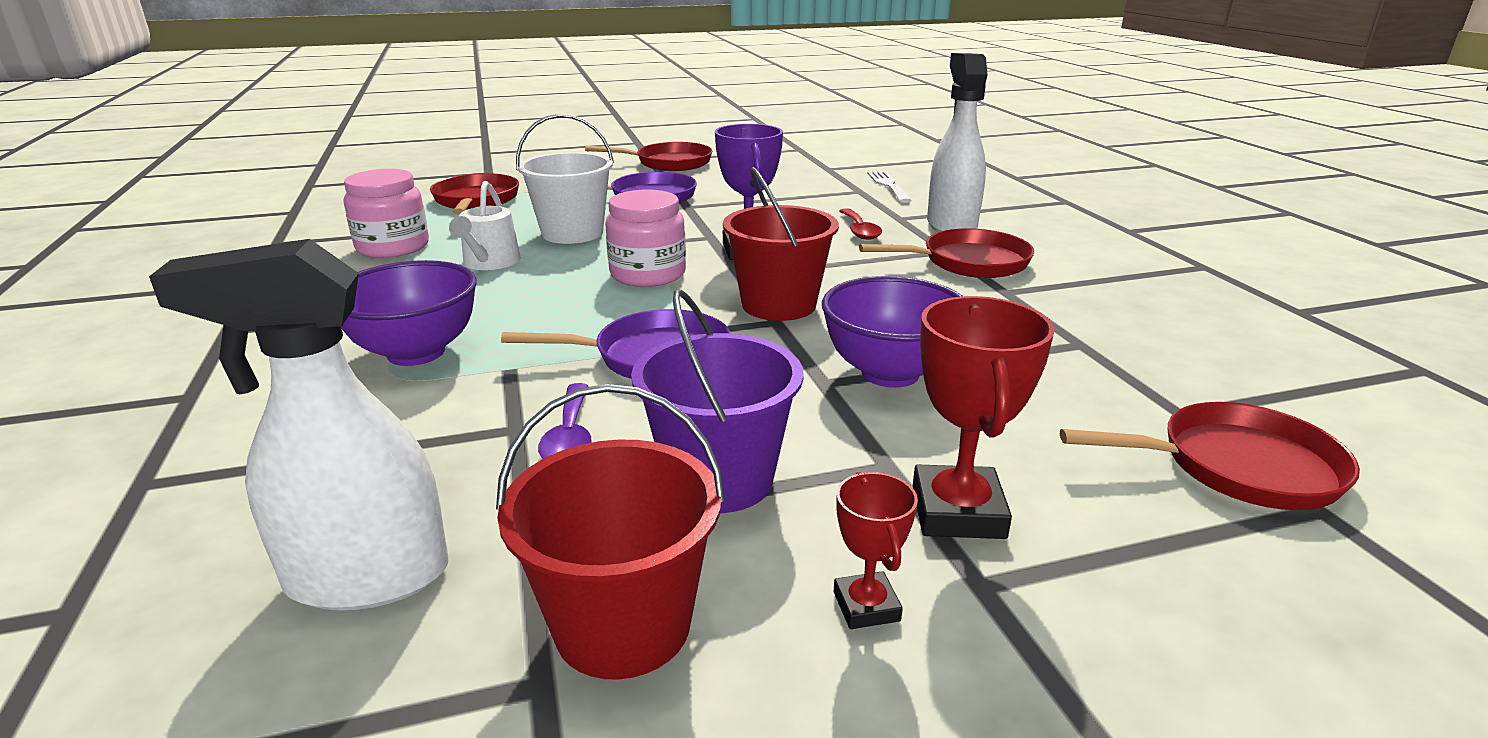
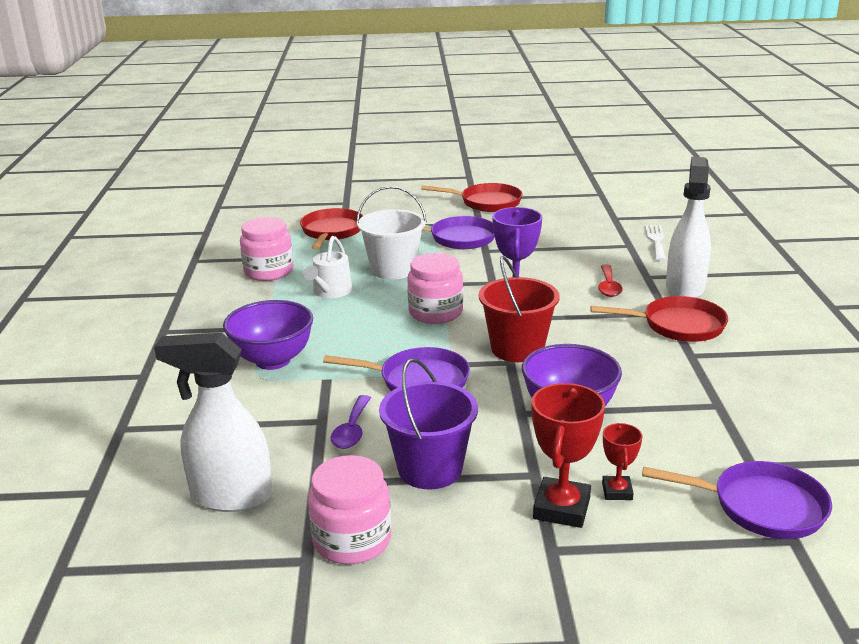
camera: 15 degrees right, 0 degrees up
red bucket [496,384,725,680] -> pink jar [308,455,391,564]
red trophy [834,472,918,629] -> red trophy moved to [602,423,642,500]
red pan [1060,402,1360,510] -> purple pan [642,461,832,539]

